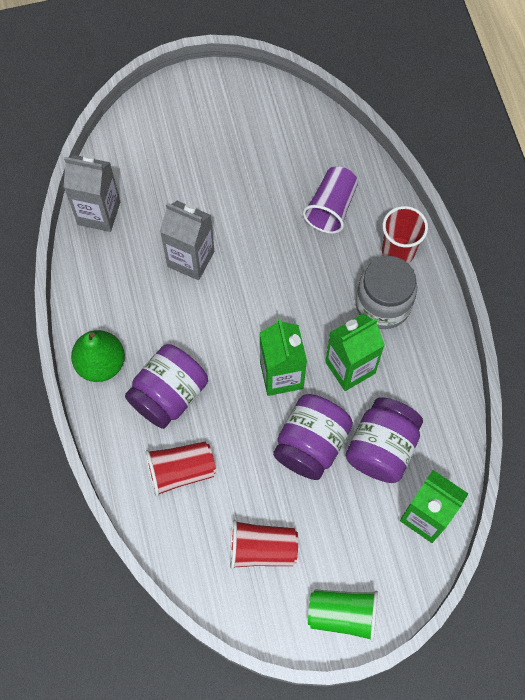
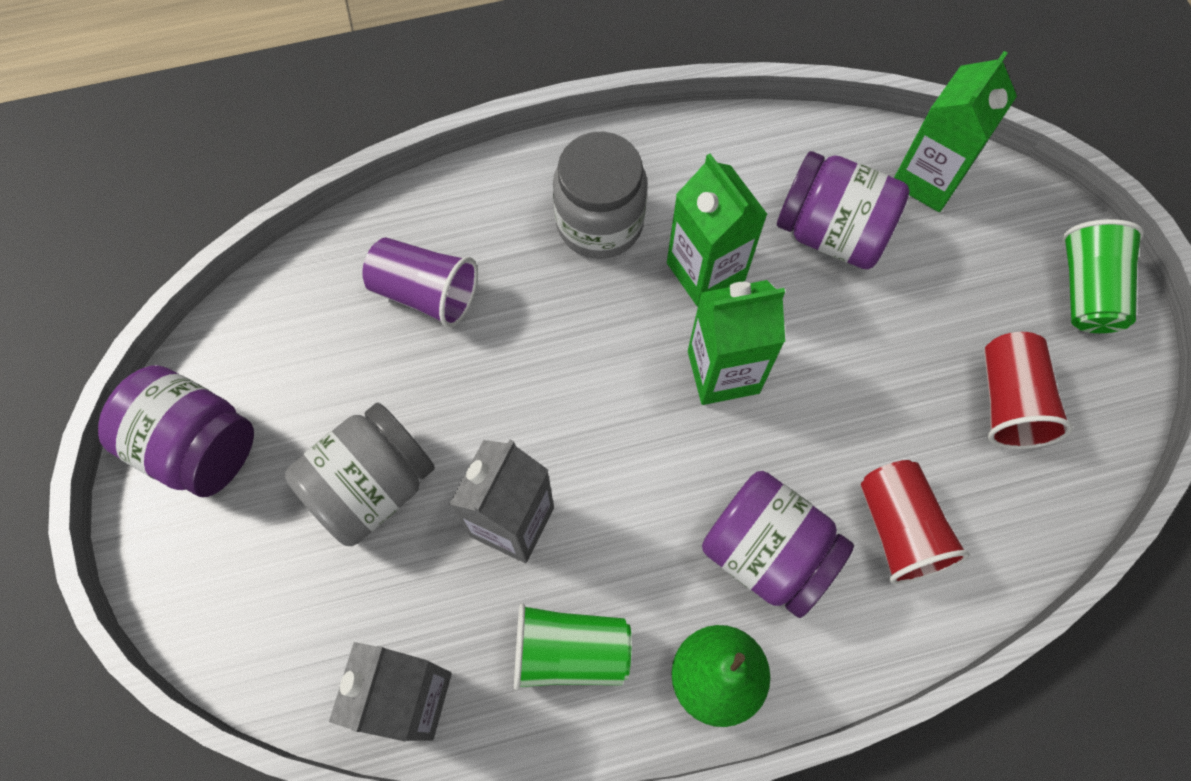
camera: 90 degrees left, 0 degrees up
purple jar [273,394,353,480] -> purple jar moved to [98,365,254,497]
red cup [382,206,428,264] -> none
none -> grey jar [285,403,435,546]
none -> green cup [514,603,631,690]

